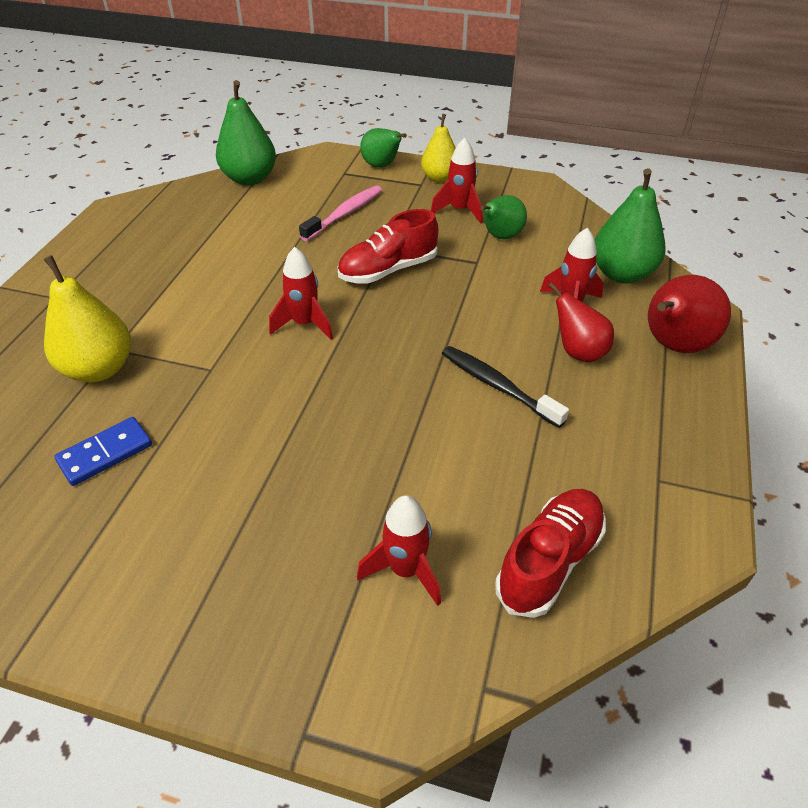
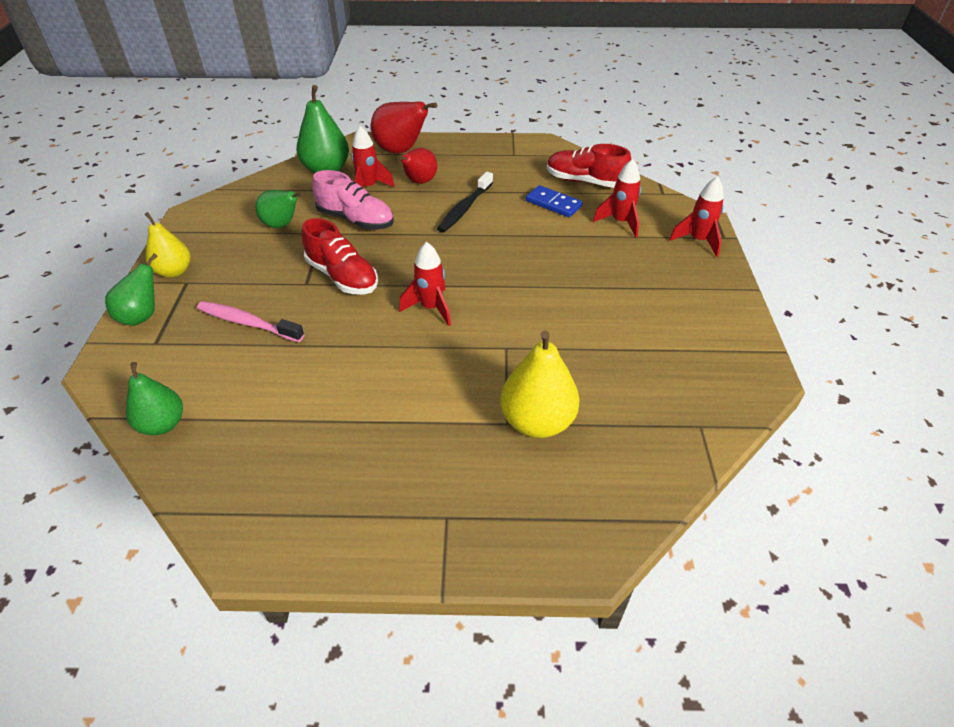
camera: 105 degrees left, 0 degrees up
blue domino [54,417,152,486] -> blue domino moved to [526,185,583,217]
green pear [216,80,276,185] -> green pear [126,362,183,435], size x0.67
red rocket [431,138,483,223] -> red rocket moved to [669,177,724,257]
none -> pink shoe [312,170,394,230]

